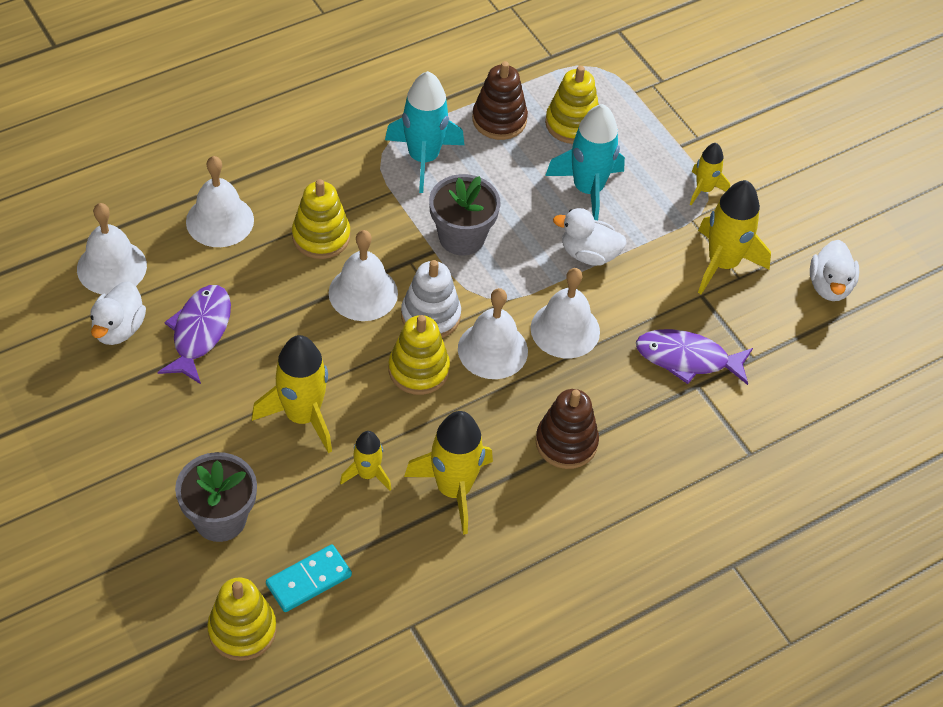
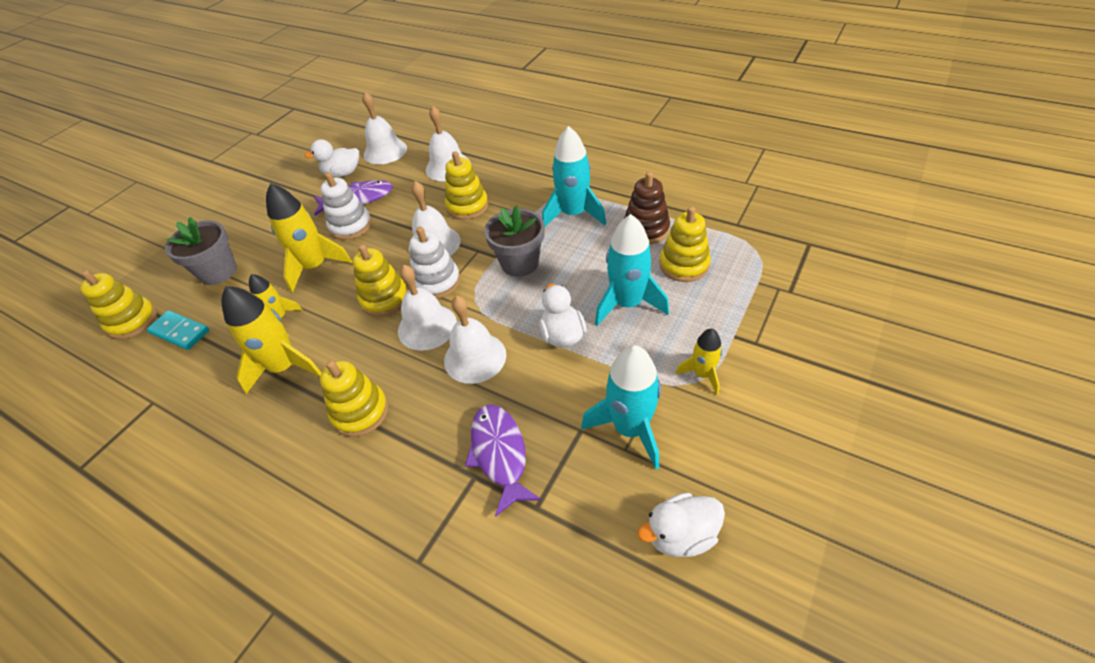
camera: 70 degrees right, 5 degrees down
brown stacking toy [535,389,599,469] -> yellow stacking toy [320,360,388,437]
yellow rocket [698,180,771,294] -> turquoise rocket [581,345,661,469]
none -> white stacking toy [320,172,372,240]

